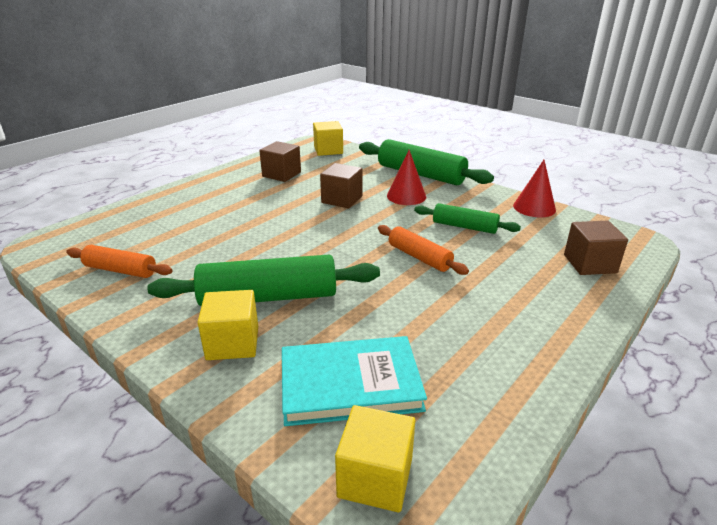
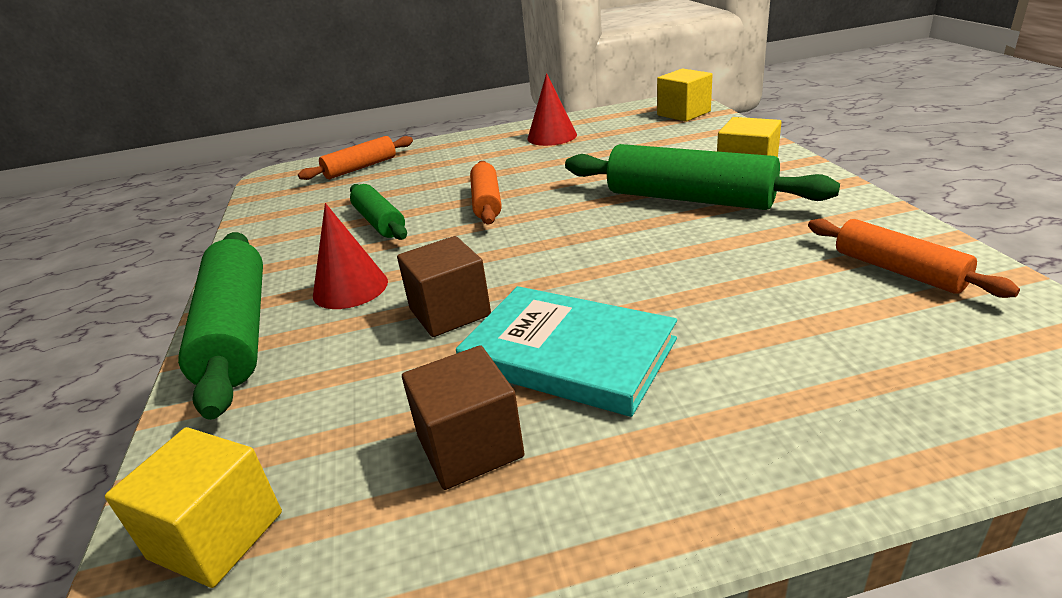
camera: 140 degrees left, 0 degrees up
turquoise book [282,336,427,426] -> turquoise book moved to [456,286,677,417]
red cone [513,160,556,217] -> red cone moved to [528,73,577,146]
brown cube [564,221,628,275] -> orange rolling pin [298,136,413,180]

